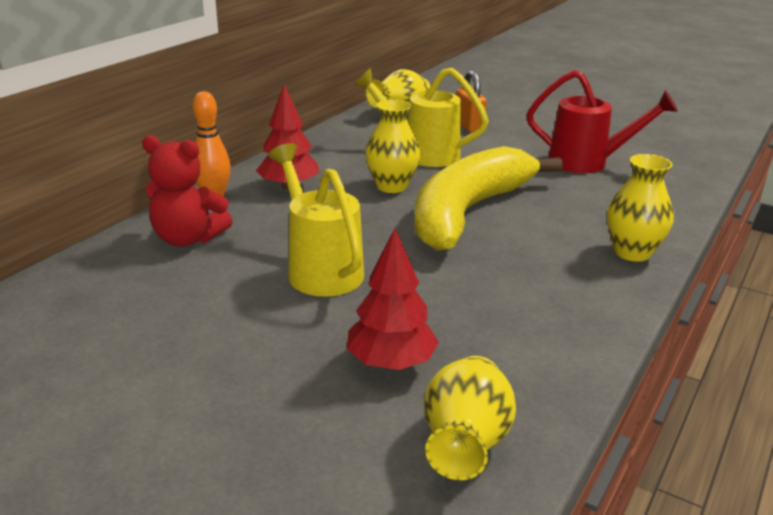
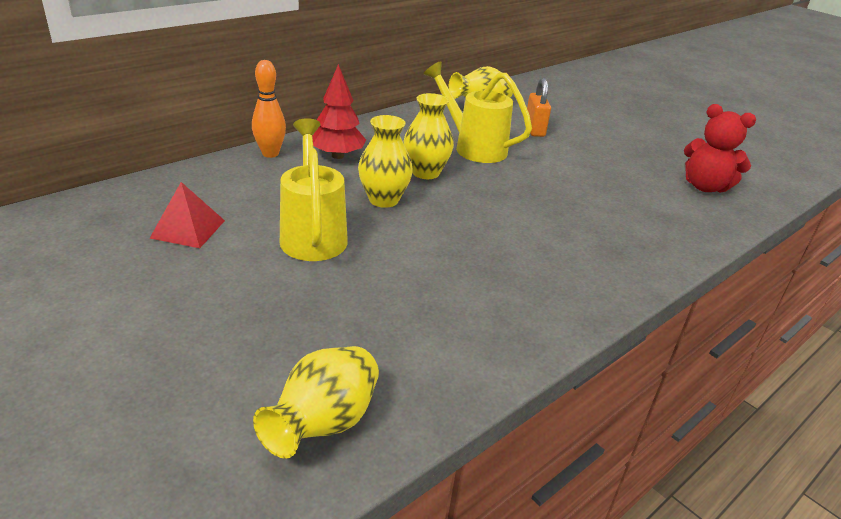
camera: 15 degrees right, 5 degrees up
red teddy bear [142,135,232,247] -> red teddy bear moved to [684,104,756,193]
red tree [347,228,439,370] -> none
yellow banana [415,146,563,251] -> none
red watering can [527,70,678,173] -> none
yellow vase [607,154,674,262] -> yellow vase moved to [358,115,413,208]
none -> red pyramid [150,182,225,248]

